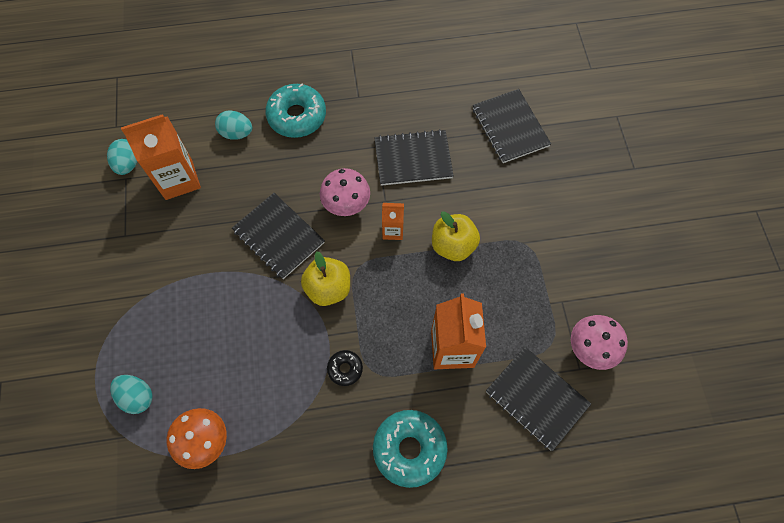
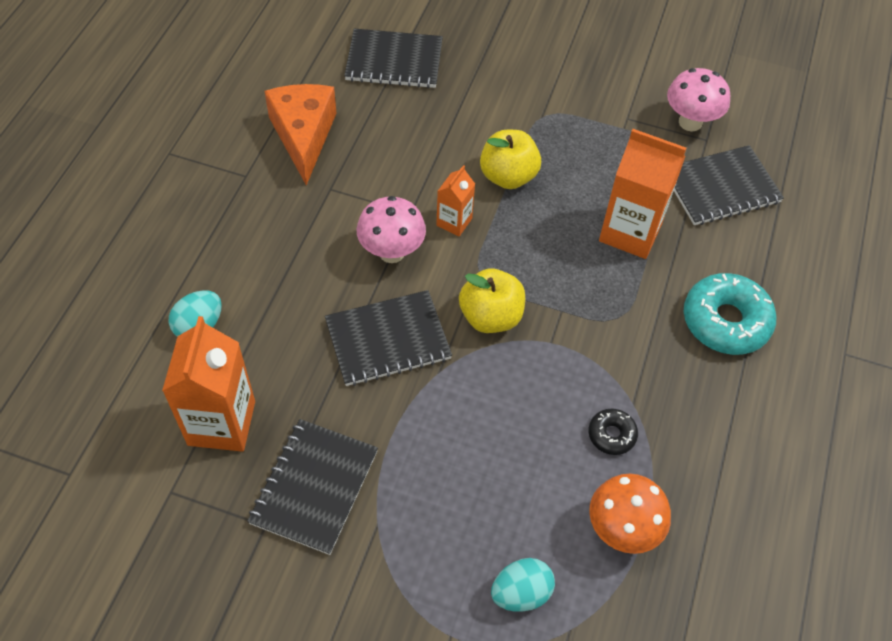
camera: 65 degrees left, 10 degrees down
turquoise egg [107,139,137,175] -> none
turquoise donut [265,84,326,138] -> none
black donut [327,350,363,386] -> black donut moved to [588,408,638,455]
black notebook [374,129,454,186] -> black notebook moved to [247,419,378,555]
none -> orange cheese [264,84,336,185]

